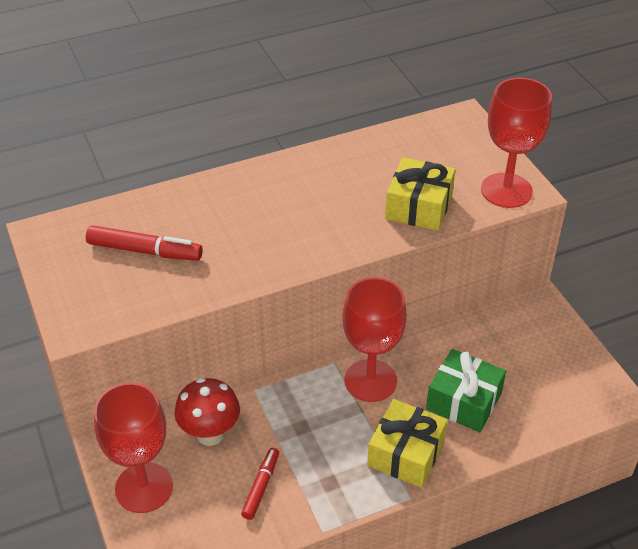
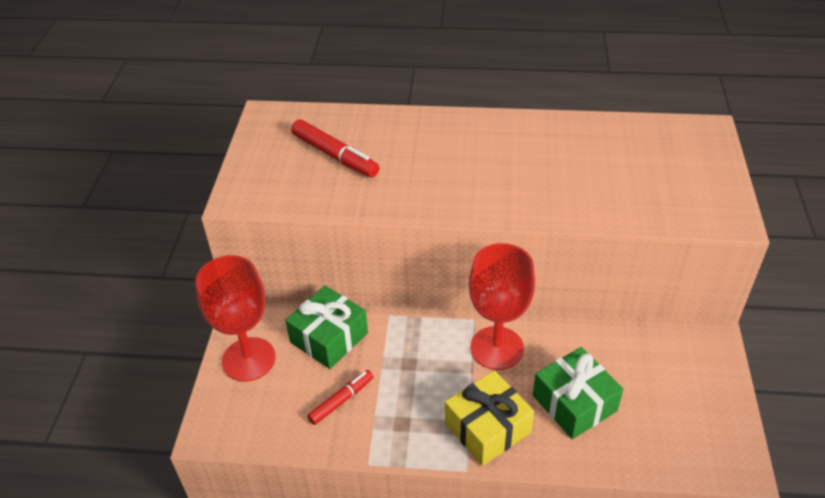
camera: 30 degrees right, 0 degrees up
red mushroom [174,378,240,446] -> green gift [285,286,368,369]
yellow gift [385,157,455,231] -> none
red goblet [481,77,552,208] -> none

